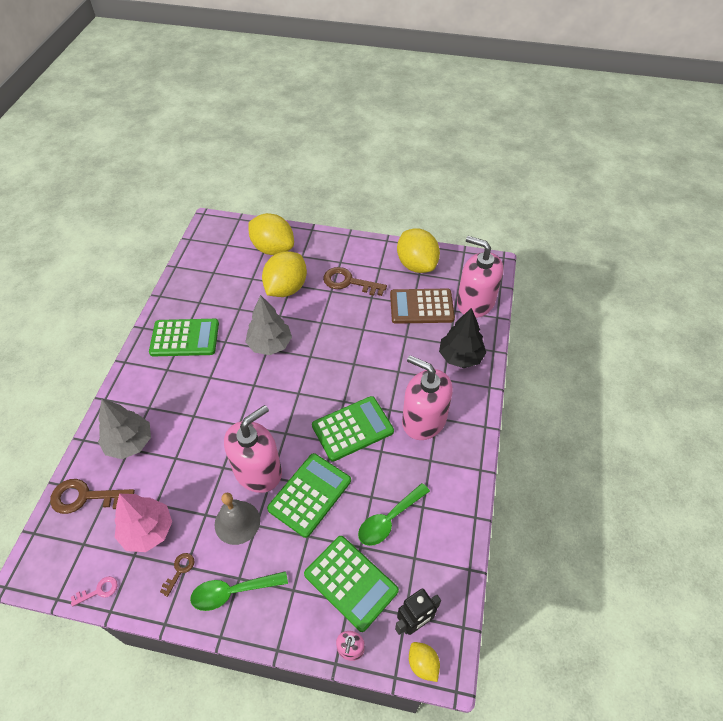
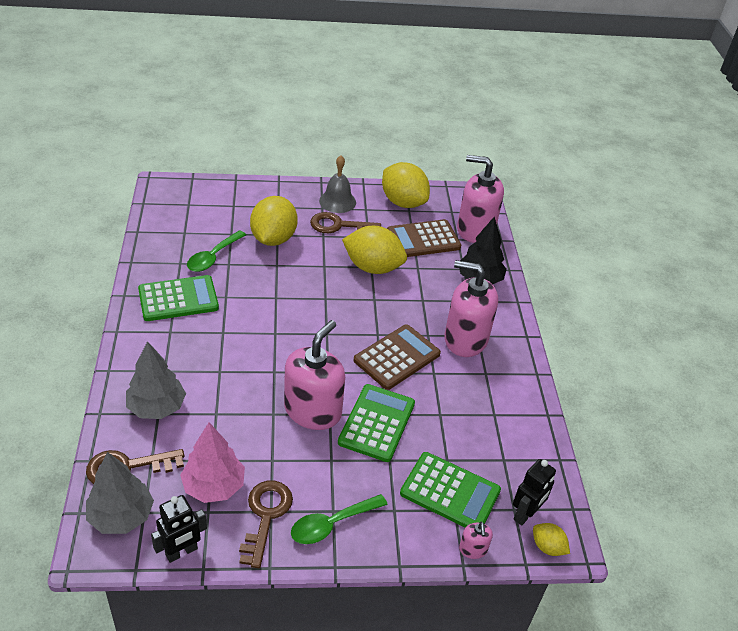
camera: 20 degrees left, 10 degrees down
pink key [71,576,118,606] -> black robot [151,495,207,563]
brown key [160,553,195,597] -> brown key [239,481,293,568], size x1.96
grey bell [215,493,260,545] -> grey bell moved to [319,156,356,213]
grey tree [245,295,292,355] -> grey tree moved to [86,452,154,534]
yellow lemon [249,213,294,255] -> yellow lemon moved to [342,226,407,274]
green calculator [312,396,394,462] -> brown calculator [353,325,441,390]
green spoon [358,483,430,546] -> green spoon moved to [187,230,246,272]

